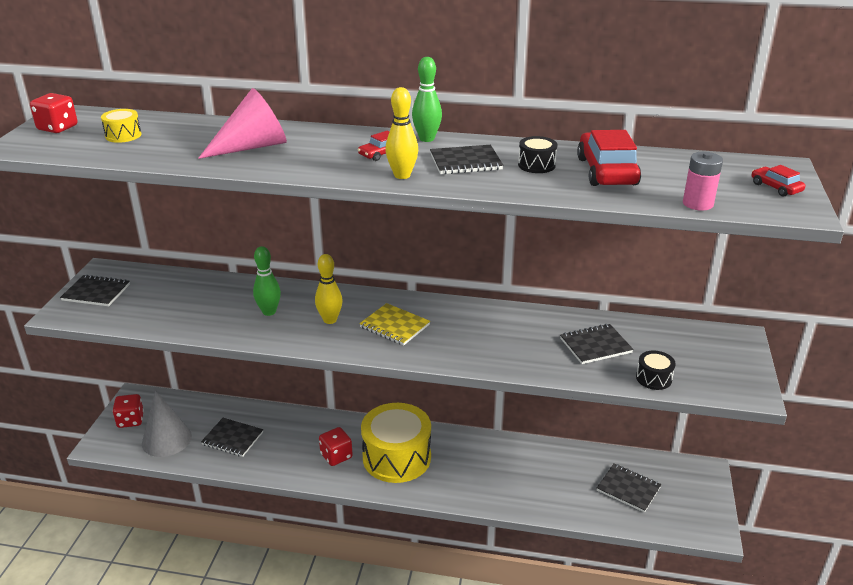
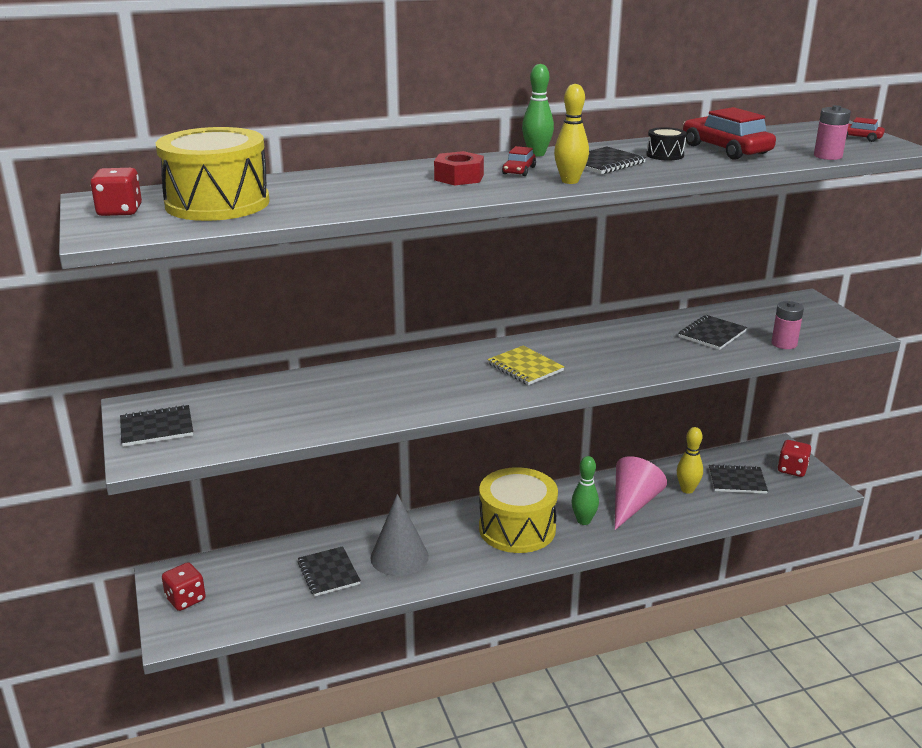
camera: 30 degrees left, 5 degrees down
yellow drum [101,109,141,143] -> yellow drum [156,127,270,221], size x2.38
grey cone [142,390,192,457] -> grey cone moved to [370,494,429,576]
pink cone [198,88,287,159] -> pink cone moved to [615,456,667,530]
black notebook [201,418,263,457] -> black notebook turned 75 degrees clockwise [298,546,361,597]
green bowling pin [253,246,281,316] -> green bowling pin moved to [571,456,599,525]
yellow bowling pin [315,254,343,324] -> yellow bowling pin moved to [677,427,703,494]
red dice [319,427,353,466] -> red dice moved to [778,440,811,477]
yellow notebook [359,303,430,346] -> yellow notebook turned 45 degrees clockwise [487,346,565,385]
black drum [636,350,676,390] -> pink battery [771,301,804,349]
none -> red nut [434,151,484,185]

